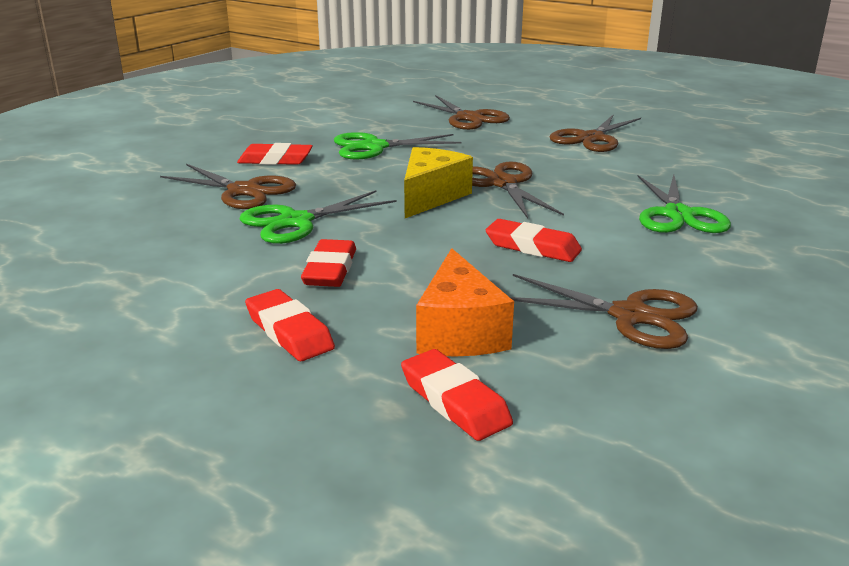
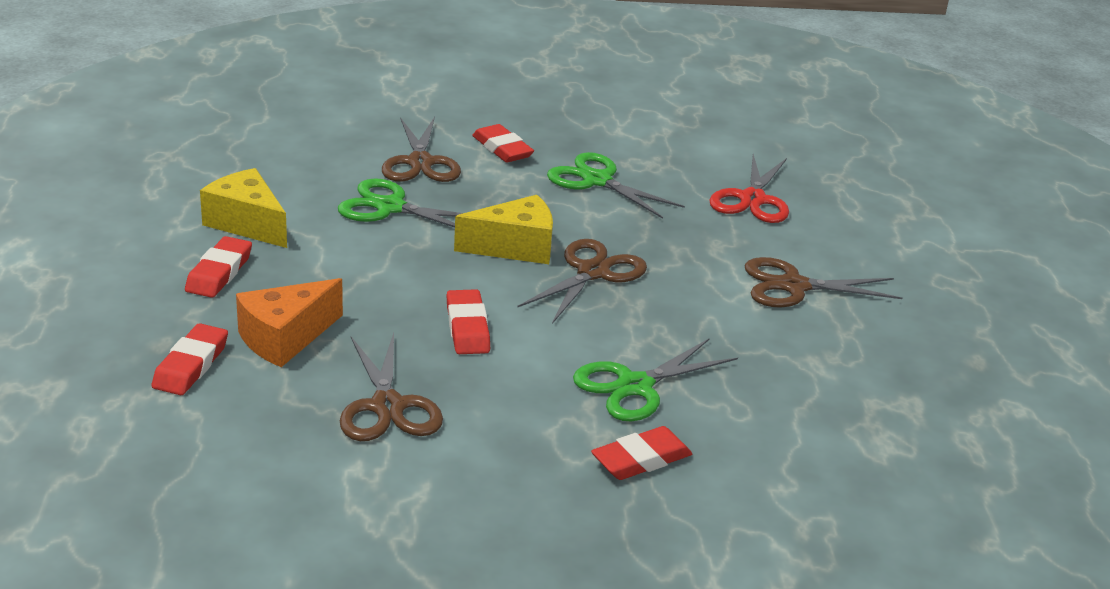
camera: 50 degrees right, 5 degrees up
red eraser [301,239,356,287] -> red eraser moved to [591,426,692,480]
brown scissors [413,95,510,130] -> red scissors [709,154,789,223]
none -> yellow cheese [200,168,287,248]

